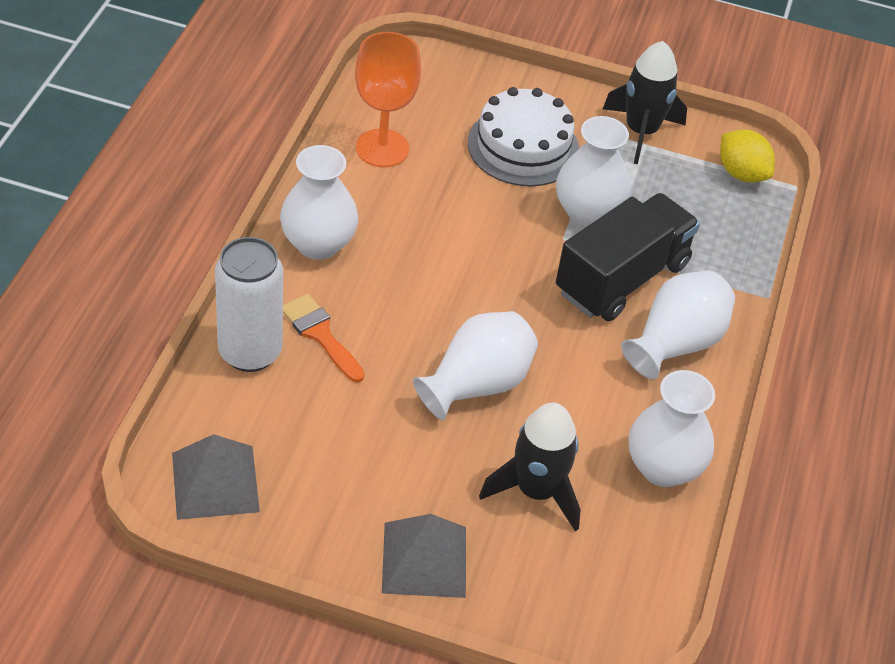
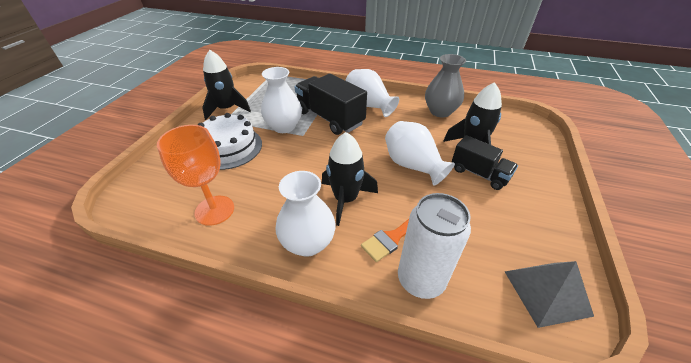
camera: 85 degrees left, 5 degrees down
grey pyramid [382,514,466,598] -> none
white vase [629,370,715,487] -> grey vase [425,54,466,118]
yellow lemon [720,130,775,182] -> none
none -> black rocket [322,132,378,226]
none -> black truck [452,135,518,190]

